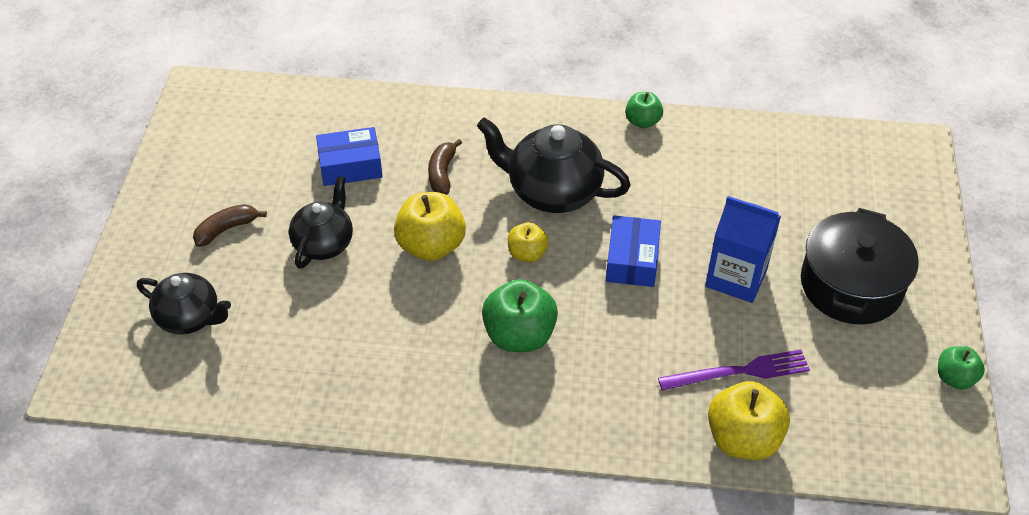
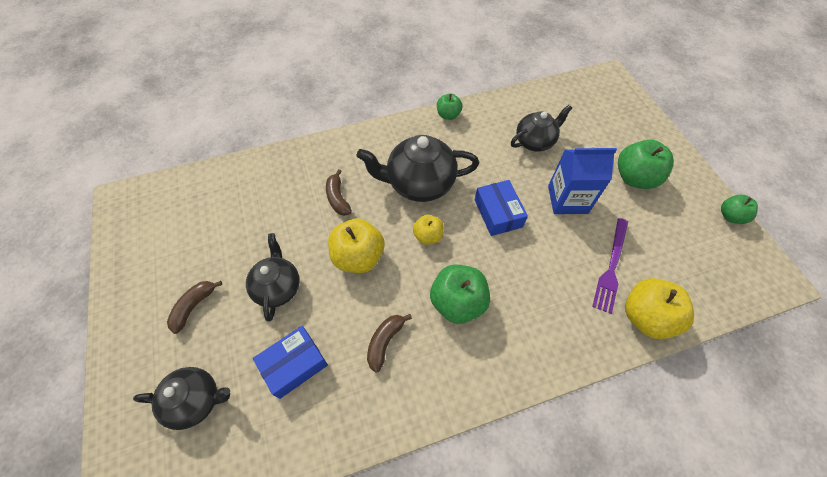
camera: 25 degrees left, 10 degrees up
blue box [316,127,383,186] -> blue box moved to [253,326,328,399]
purple fork [658,350,810,391] -> purple fork turned 150 degrees clockwise [592,218,628,314]
black pot [801,208,919,324] -> green apple [618,139,674,189]
none -> brown banana [367,314,412,373]
none -> black teapot [511,105,572,152]

